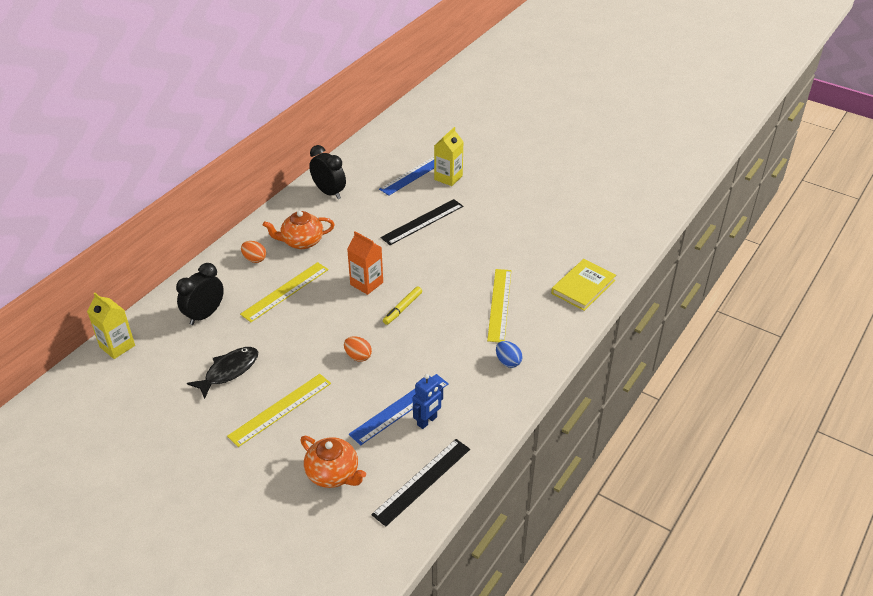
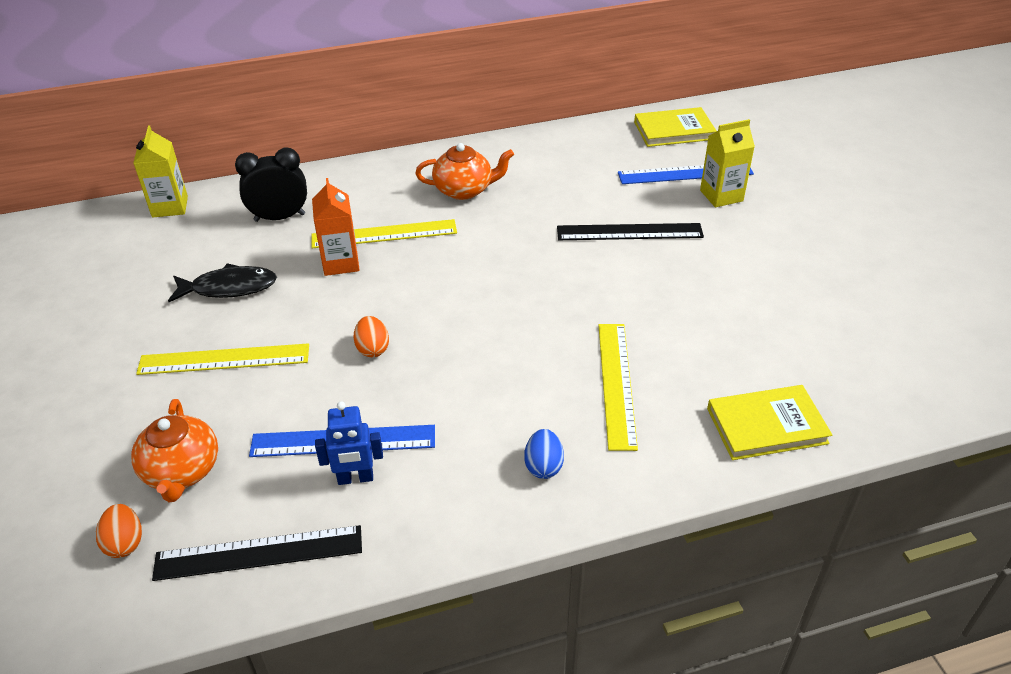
camera: 40 degrees right, 0 degrees up
orange egg [241,241,266,263] -> orange egg moved to [96,504,142,558]
orange teapot [263,211,334,249] -> orange teapot turned 150 degrees clockwise [415,143,514,200]
black clock [309,145,346,199] -> none
orange carton [347,231,383,295] -> orange carton moved to [312,178,360,276]
yellow marker [383,286,422,325] -> none
yellow ruler [487,269,511,342] -> yellow ruler turned 45 degrees counterclockwise [598,324,638,451]
none -> yellow book [634,107,717,147]

